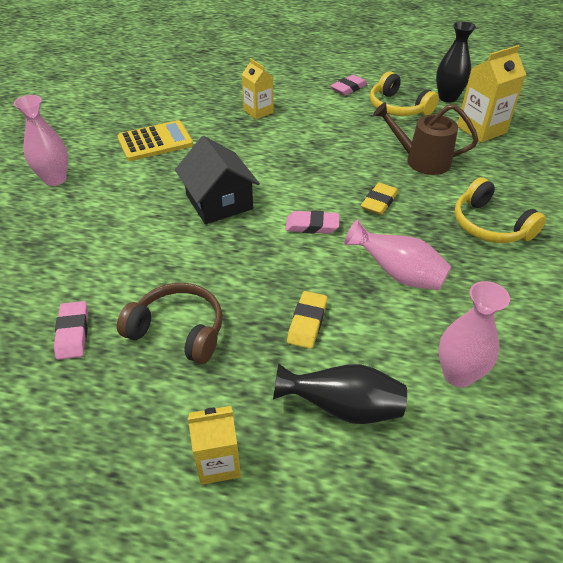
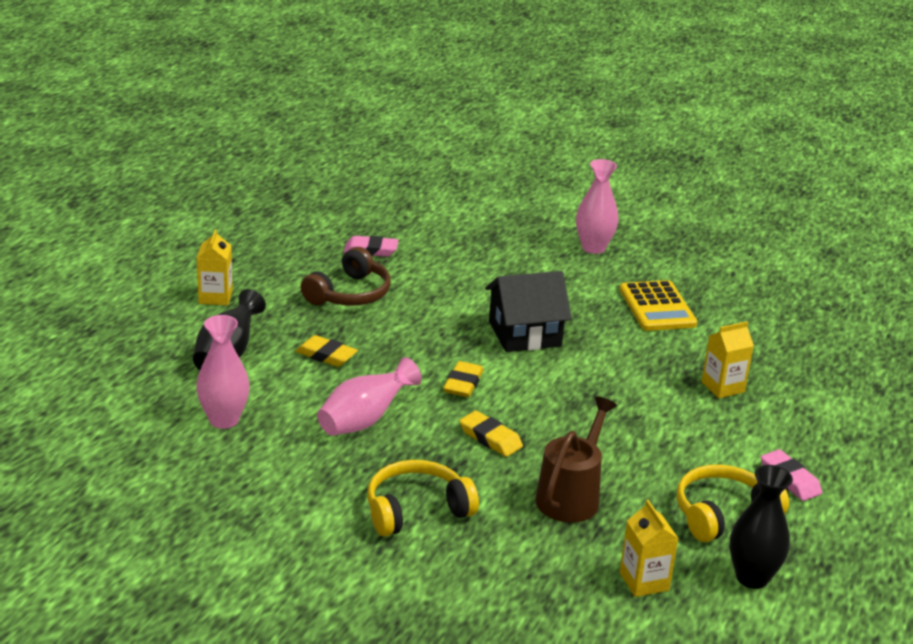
camera: 100 degrees right, 15 degrees down
pink eraser [285,210,340,234] -> yellow eraser [443,361,484,397]
yellow carton [457,45,526,143] -> yellow carton [620,500,678,597], size x0.65

